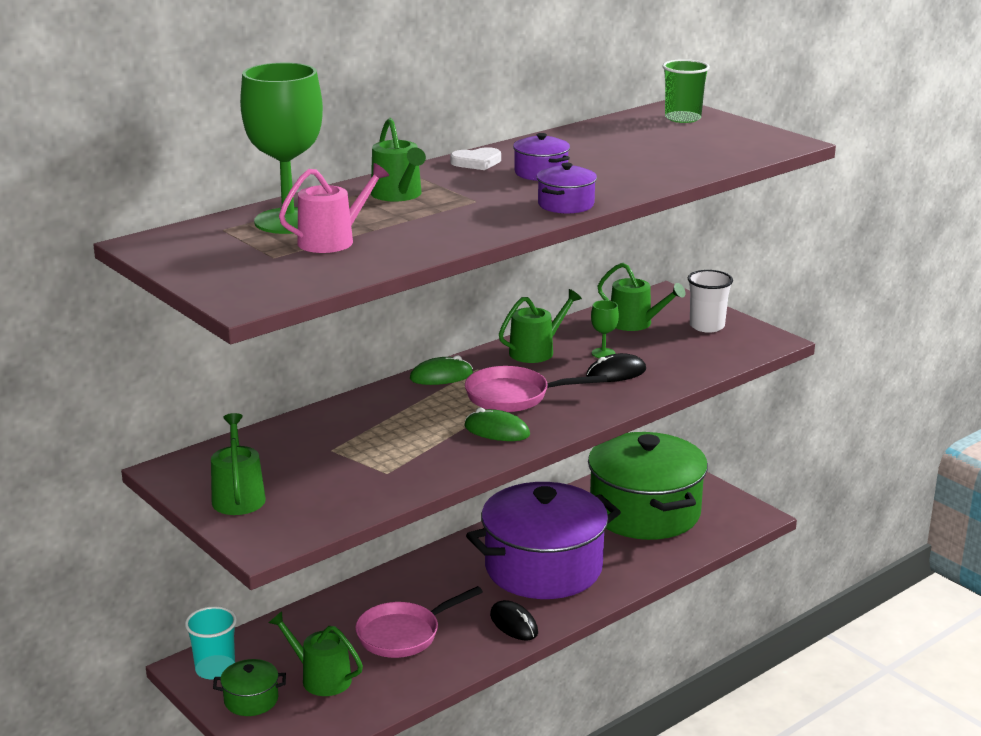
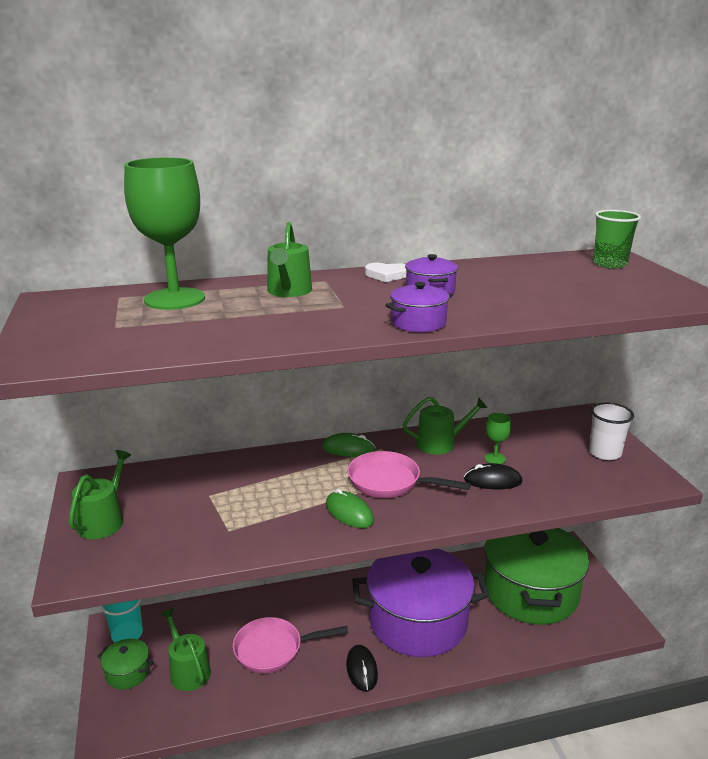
camera: 25 degrees right, 0 degrees up
pink watering can [279,163,389,253] -> none
green watering can [598,263,686,331] -> none

